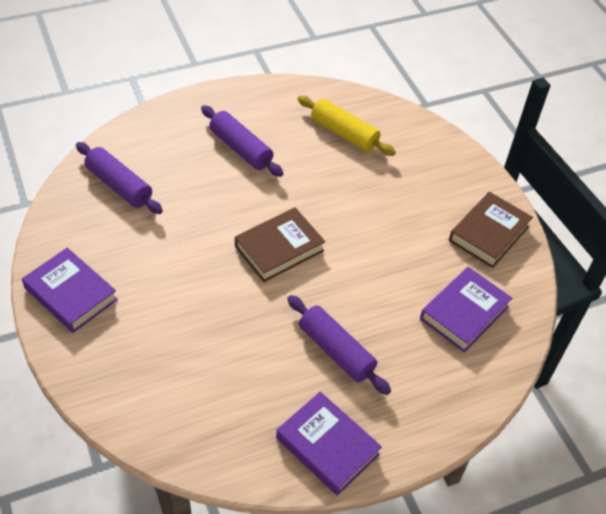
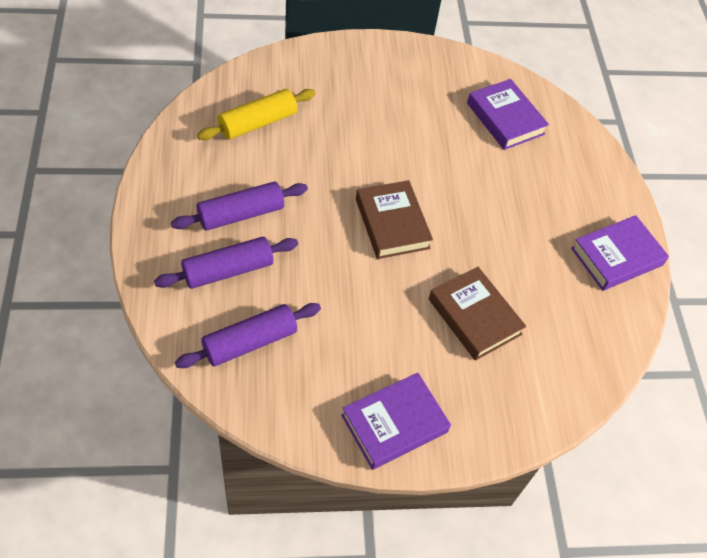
camera: 75 degrees left, 5 degrees up
purple rolling pin [287,295,391,395] -> purple rolling pin moved to [154,237,298,289]
brown book [449,192,533,268] -> brown book moved to [429,267,526,361]

